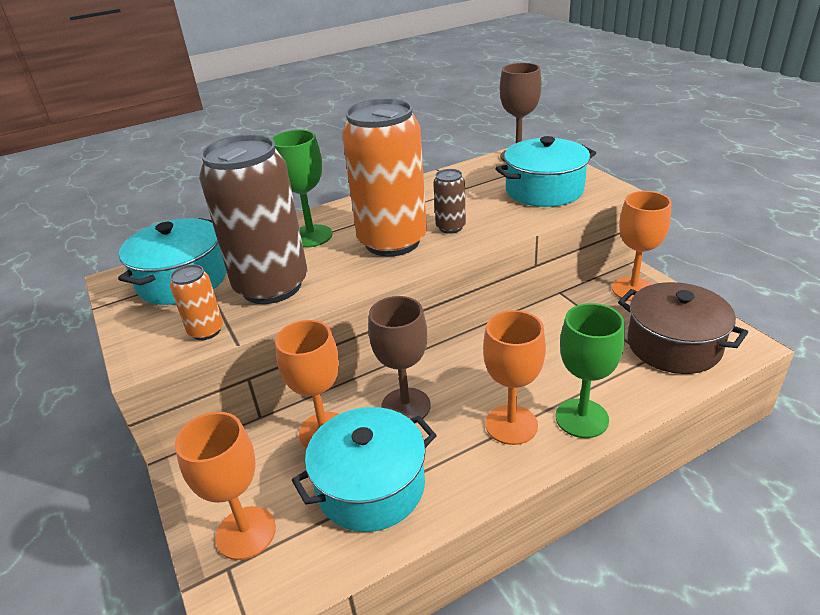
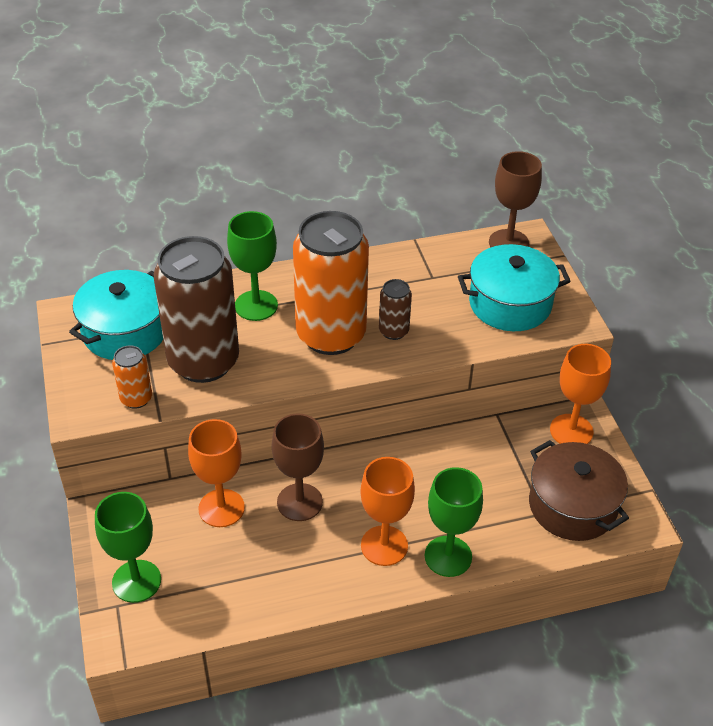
camera: 10 degrees right, 10 degrees up
orange goblet [175,412,276,560] -> green goblet [95,492,161,603]
turquoise pot [292,407,437,532] -> none

